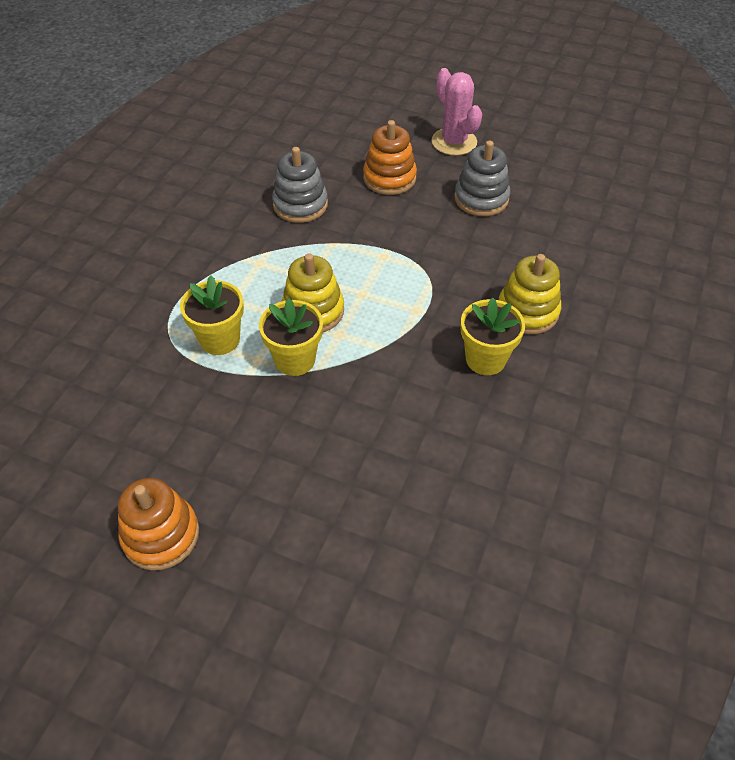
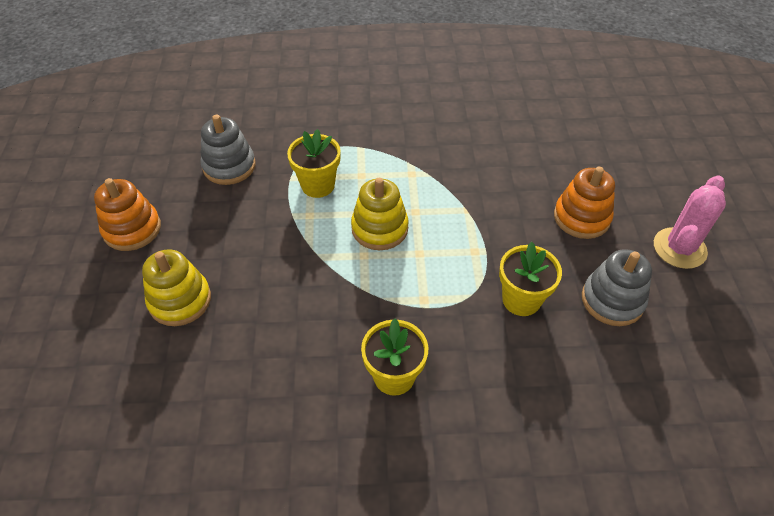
camera: 65 degrees right, 0 degrees up
yellow flower pot [259,298,323,376] -> yellow flower pot moved to [499,242,562,316]
grey stacking toy [272,147,328,223] -> grey stacking toy moved to [200,115,256,185]
yellow stacking toy [499,254,561,334] -> yellow stacking toy moved to [142,249,211,326]

